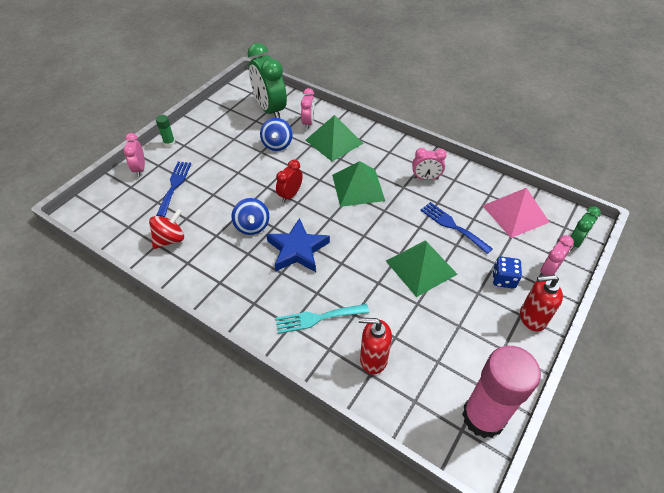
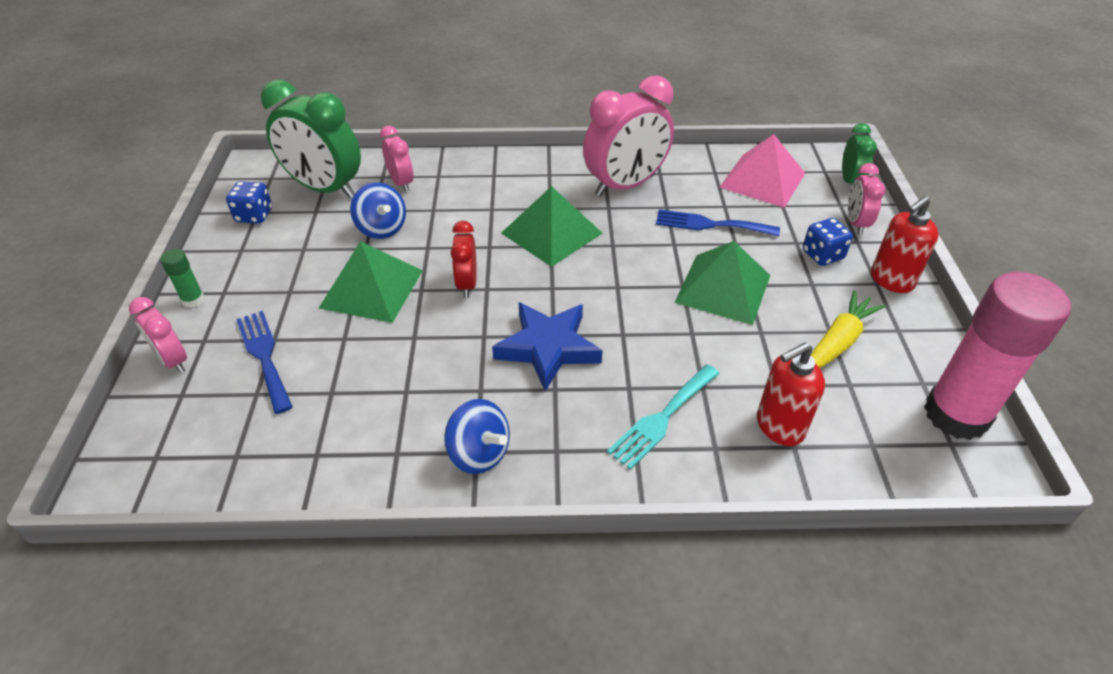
camera: 35 degrees left, 5 degrees down
red spinning top [149,209,184,249] -> none
blue spinning top [231,198,269,235] -> blue spinning top moved to [444,399,510,474]
green pyramid [305,115,364,161] -> green pyramid moved to [319,241,423,323]
pink clock [412,148,447,180] -> pink clock [583,75,674,196], size x1.92
none -> blue dice [226,181,272,224]
none -> yellow carrot [811,290,886,368]

